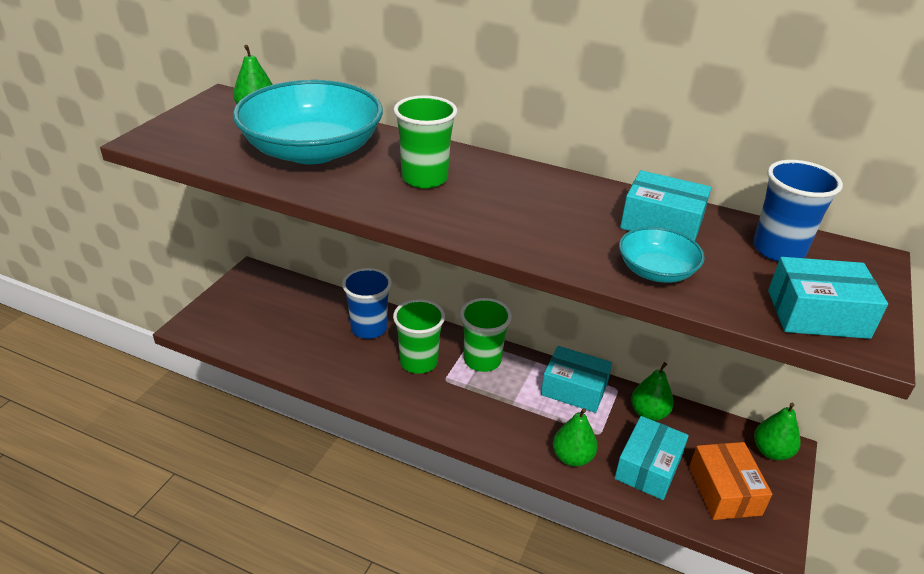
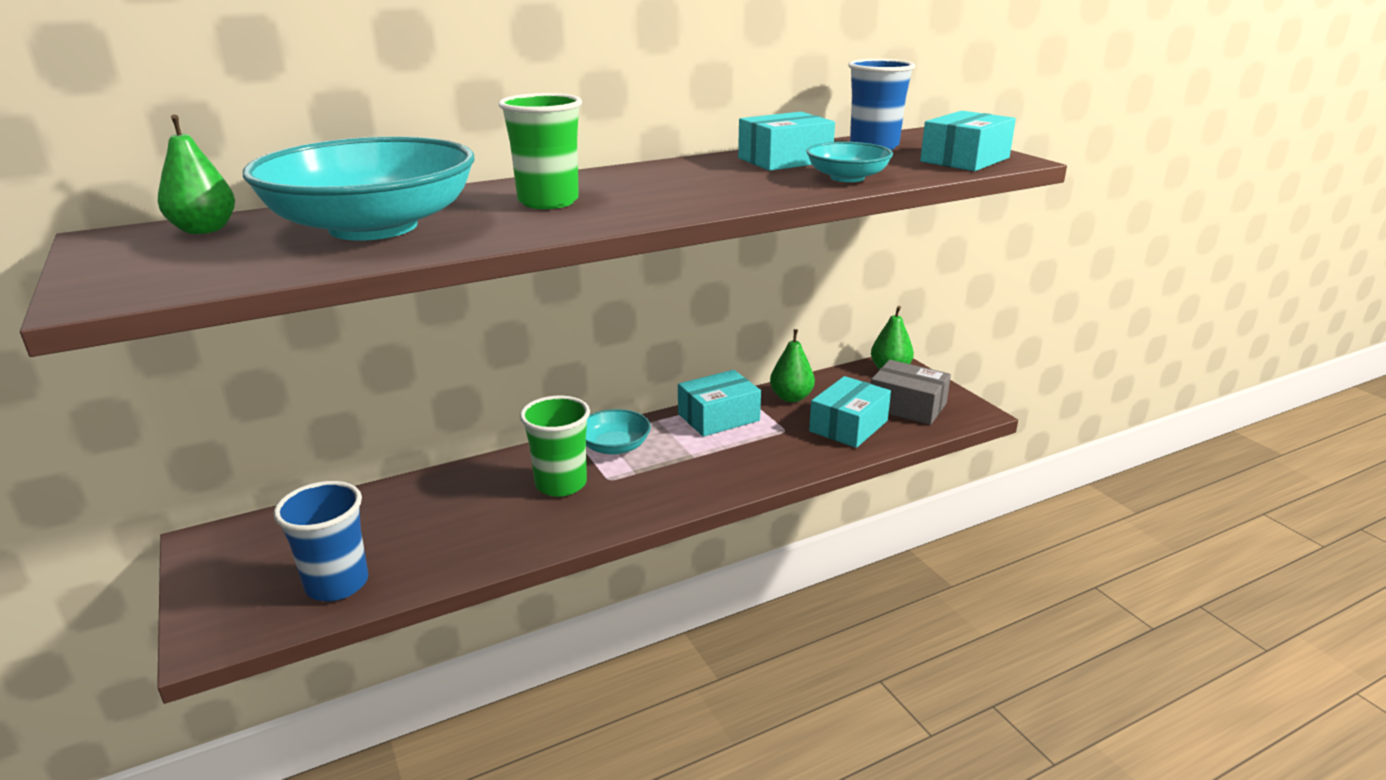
camera: 50 degrees left, 10 degrees down
blue cup [342,268,392,339] -> blue cup moved to [274,481,368,601]
green cup [460,298,512,372] -> turquoise bowl [586,409,651,455]
green pear [553,408,598,467] -> none
turquoise box [615,416,689,500] -> turquoise box turned 60 degrees clockwise [809,376,891,448]
orange box [689,442,772,520] -> grey box [871,360,951,425]

